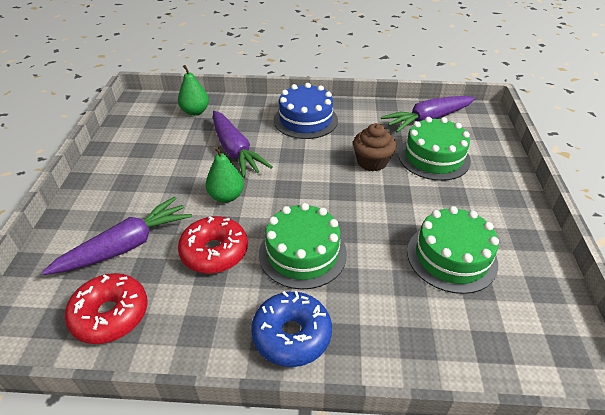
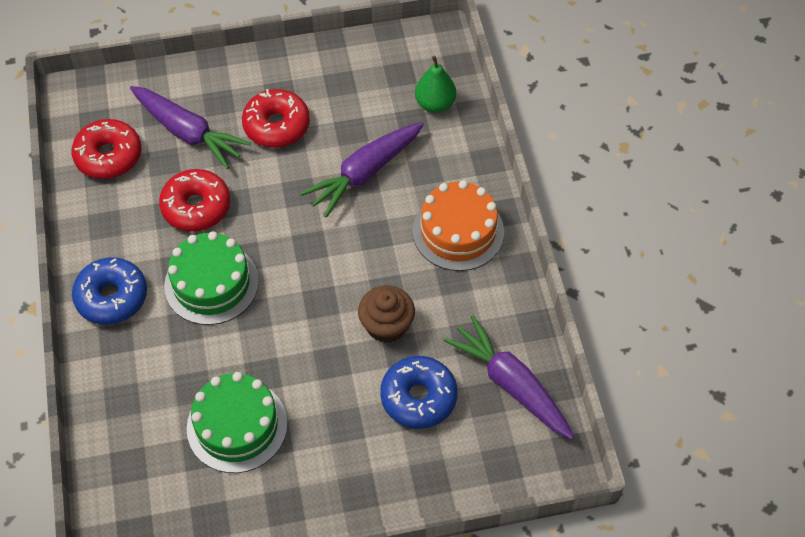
camera: 75 degrees right, 15 degrees up
green pear [206,146,244,203] -> none
blue cake [274,83,338,139] -> orange cake [412,180,504,271]
green cake [398,117,471,181] -> blue donut [380,356,458,429]
none -> red donut [242,89,310,148]

